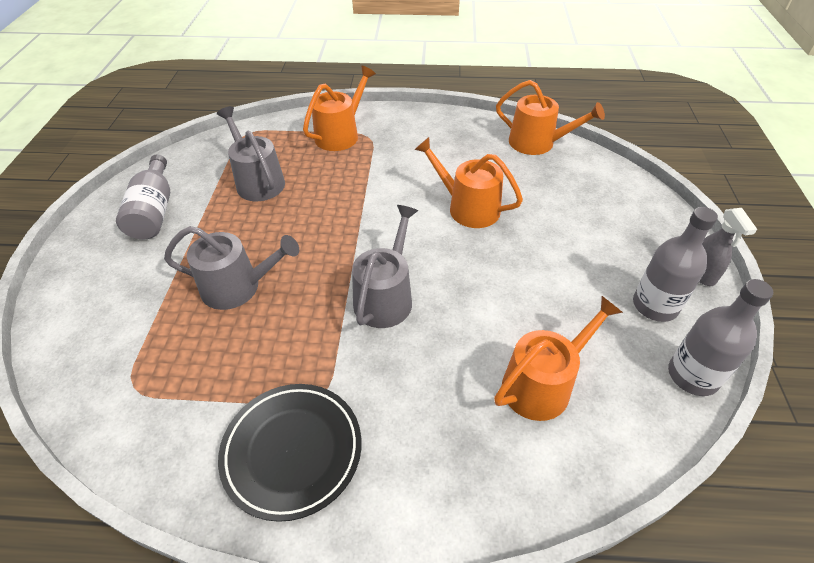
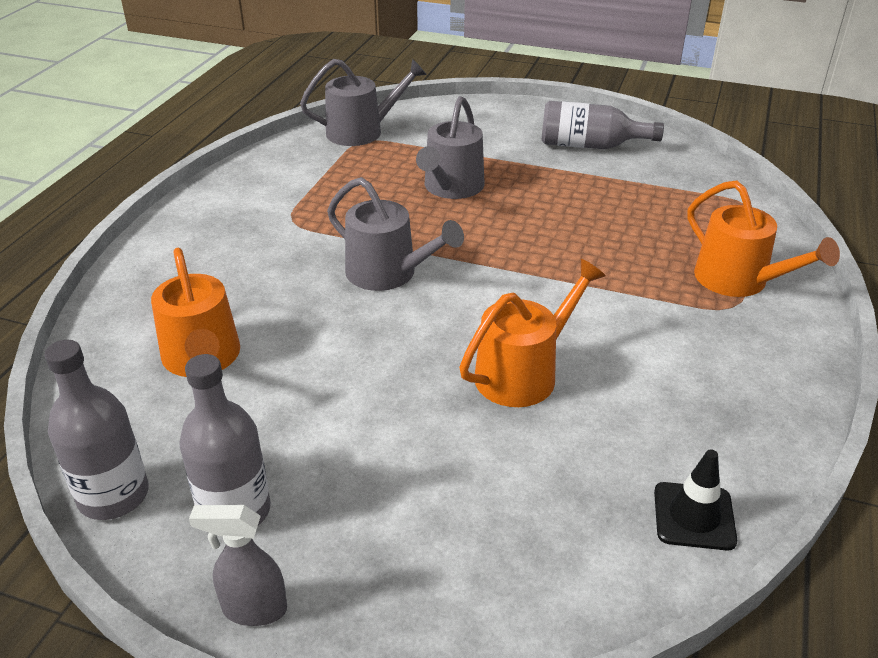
camera: 105 degrees right, 10 degrees down
grey watering can [217,106,285,201] -> grey watering can moved to [300,59,427,146]
black plate [218,384,362,522] -> none
orange watering can [496,80,605,155] -> black traffic cone [654,449,737,551]

